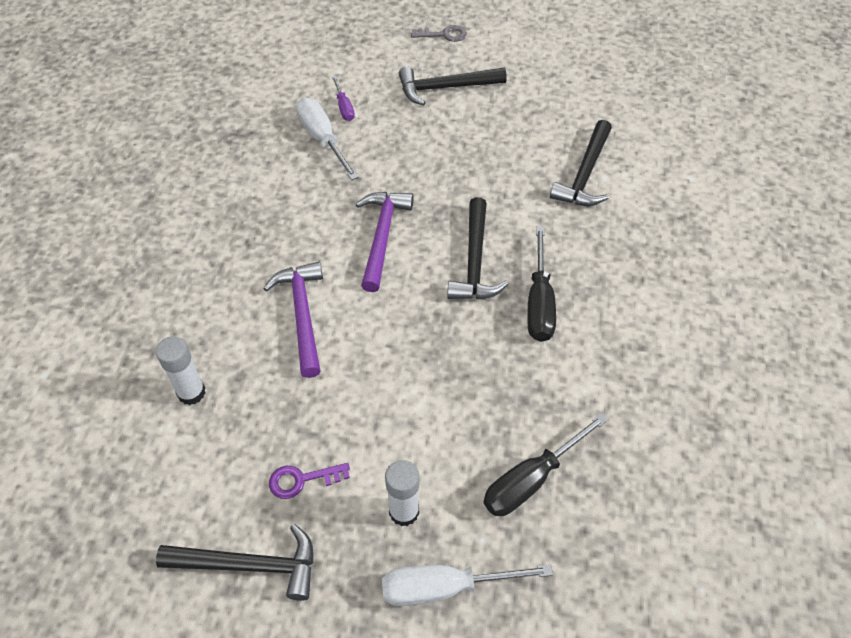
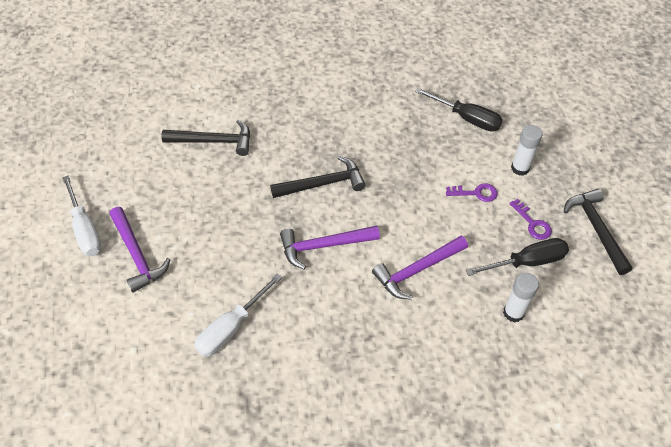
camera: 110 degrees left, 0 degrees up
purple screwdriver [332,76,355,121] -> none
white screwdriver [382,565,553,606] -> white screwdriver moved to [62,176,101,256]
black hammer [398,67,507,105] -> purple hammer [110,207,171,293]
grey key [411,25,467,42] -> none
black screwdriver [527,227,556,342] -> black screwdriver moved to [466,238,569,276]
none -> purple key [446,183,498,202]

